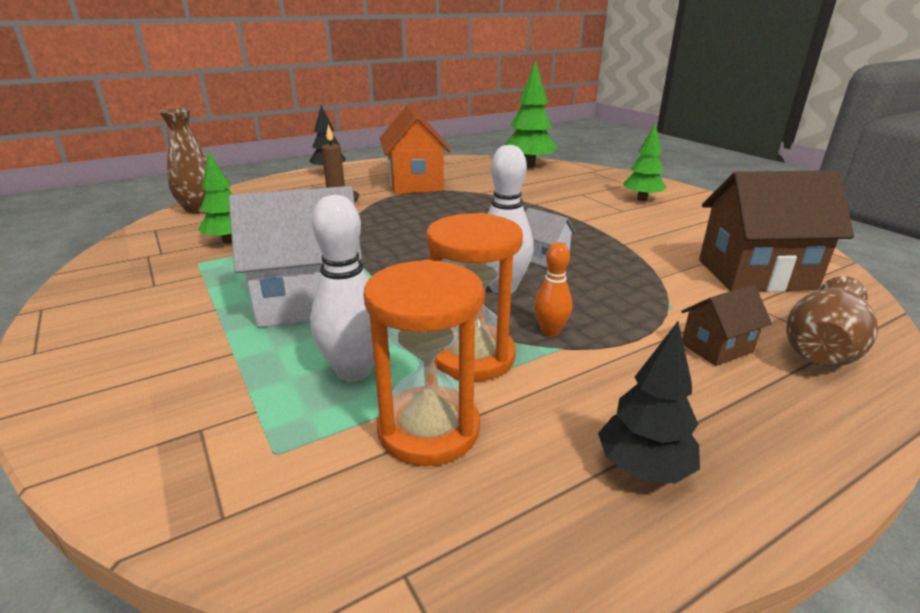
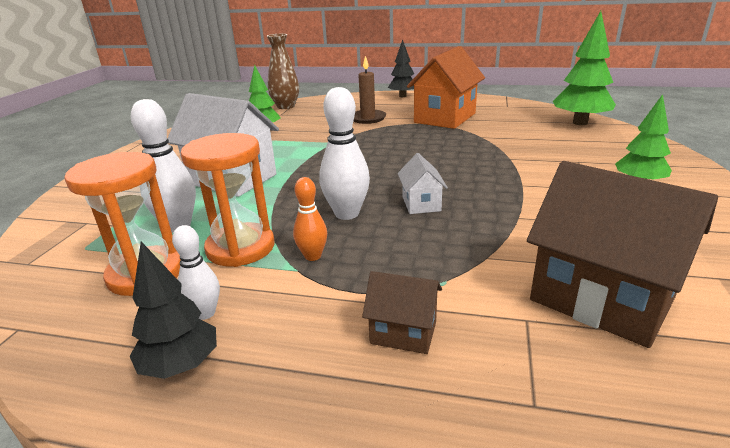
camera: 45 degrees right, 0 degrees up
brown vase [786,276,878,366] -> none
none -> white bowling pin [172,225,220,320]

